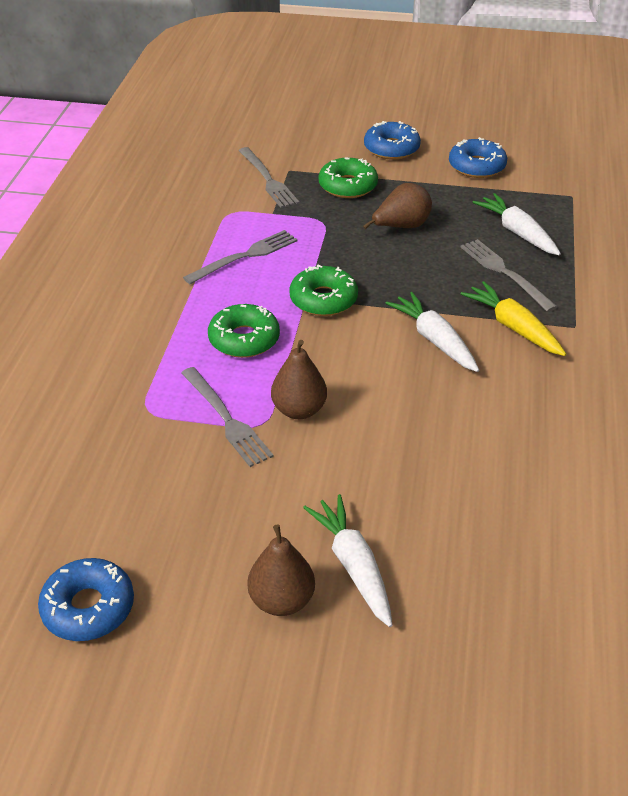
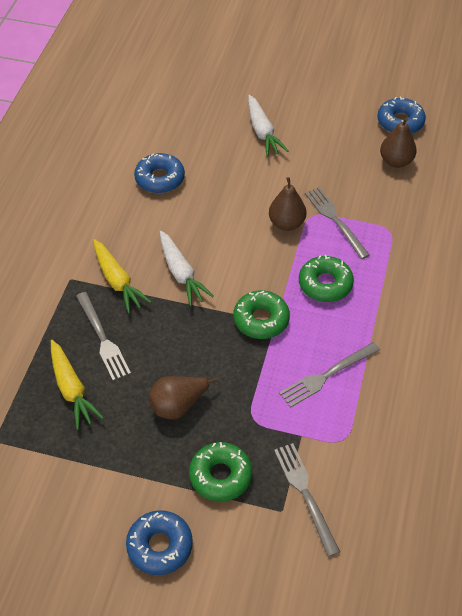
camera: 175 degrees left, 10 degrees up
brown pear [247,525,315,616] -> brown pear moved to [380,118,417,168]
blue donut [449,137,507,178] -> blue donut moved to [134,153,185,193]
white carrot [472,193,561,255] -> yellow carrot [51,340,104,430]

